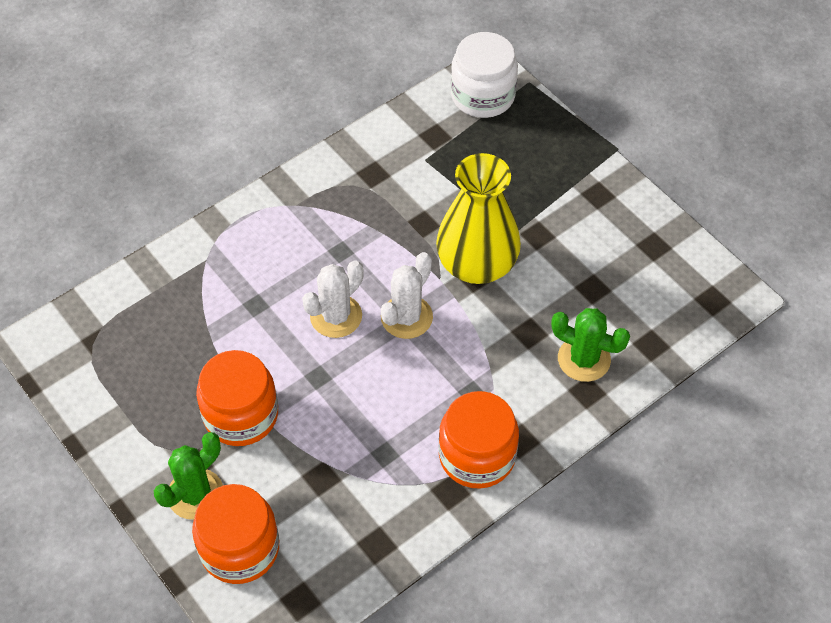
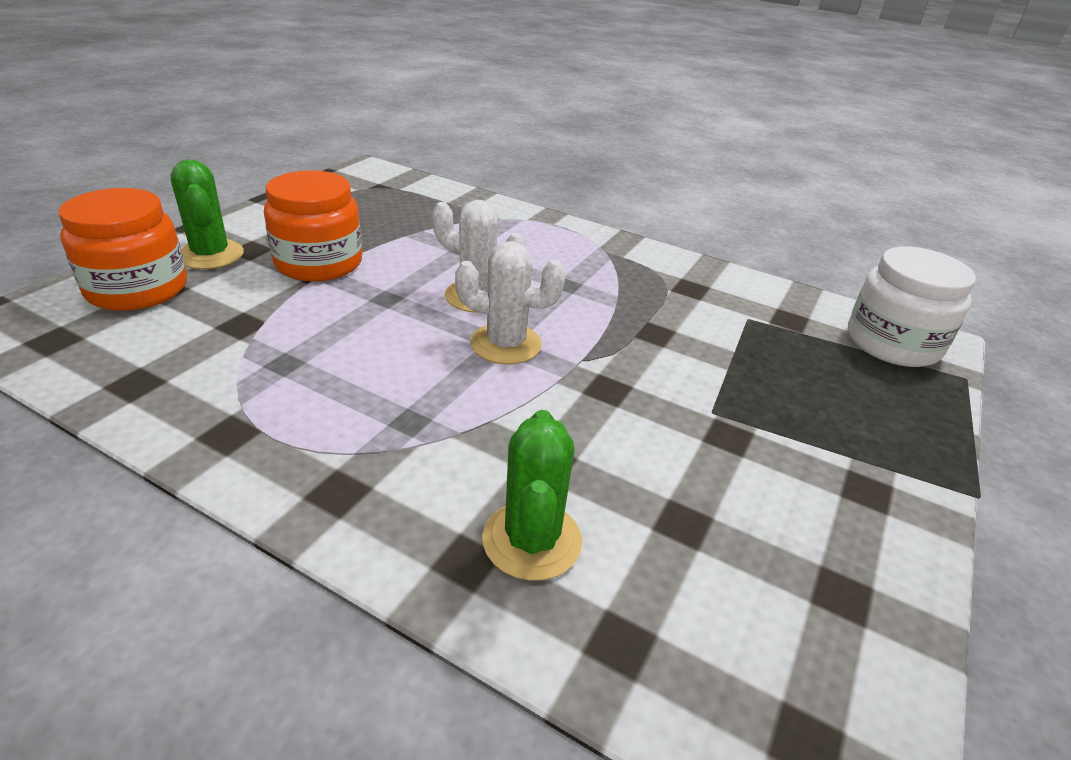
camera: 65 degrees right, 20 degrees down
green cactus [154,432,223,520] -> green cactus turned 45 degrees clockwise [170,159,244,269]
yellow vase [436,153,521,284] -> none
orange jar [438,391,519,489] -> none

